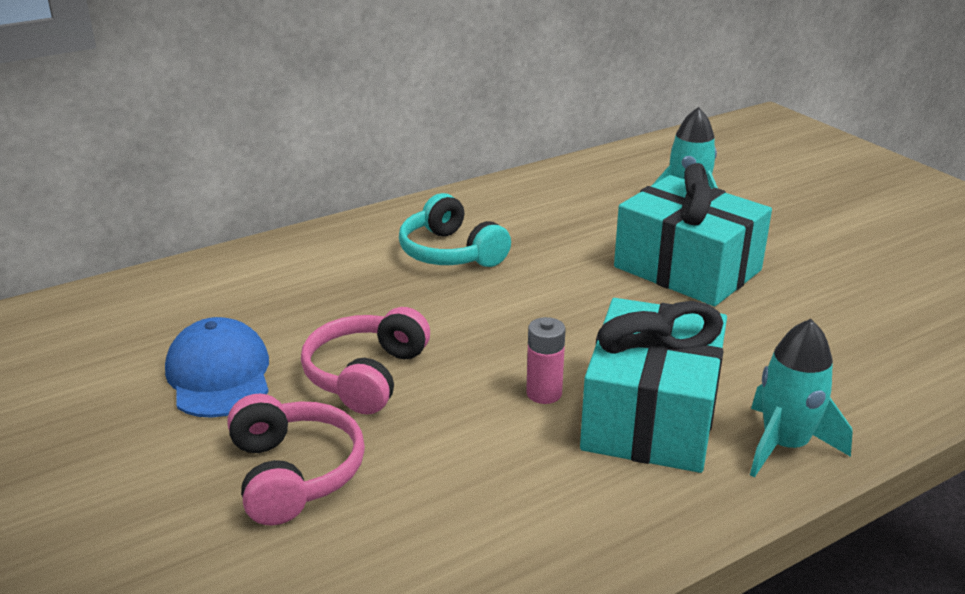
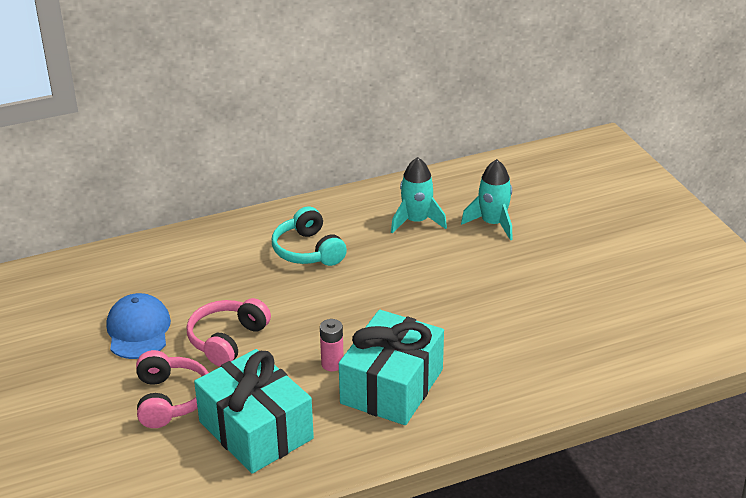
camera: 10 degrees right, 5 degrees up
turquoise gift [614,163,772,306] -> turquoise gift moved to [194,349,314,474]
turquoise rocket [750,319,853,478] -> turquoise rocket moved to [391,157,447,234]

